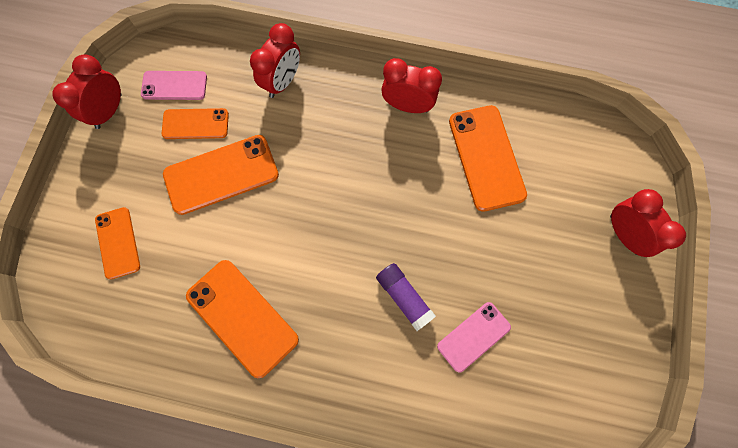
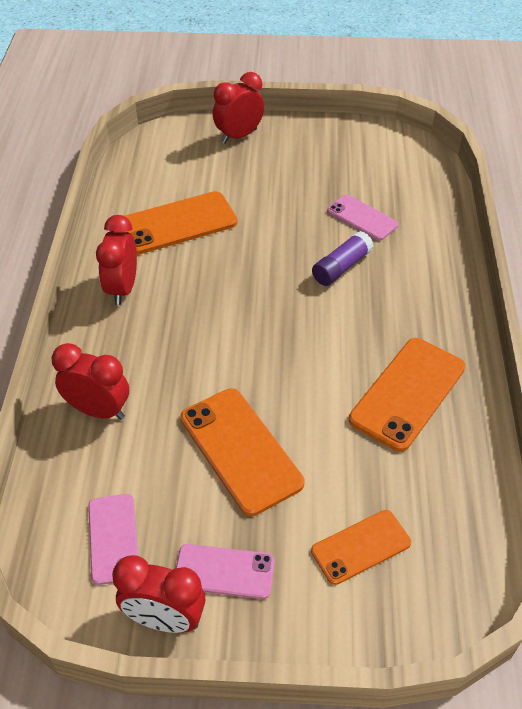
camera: 100 degrees left, 25 degrees down
orange phone [162,108,229,139] -> none
none -> pink phone [176,544,275,599]

